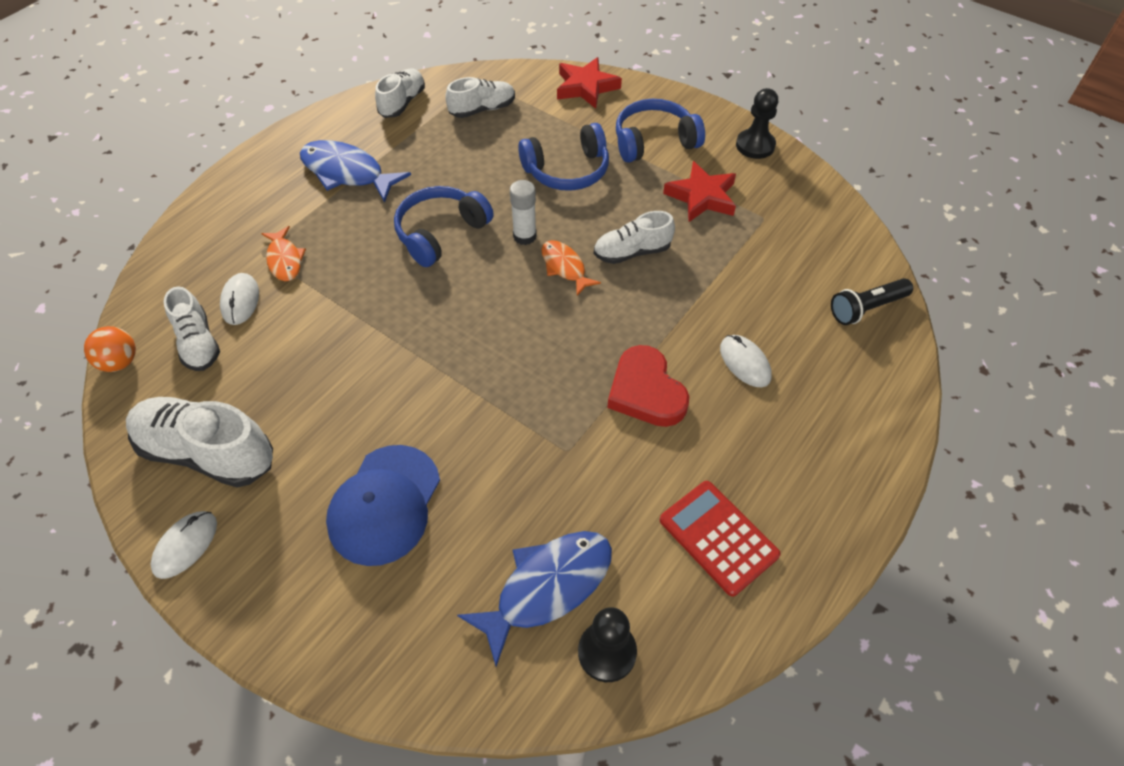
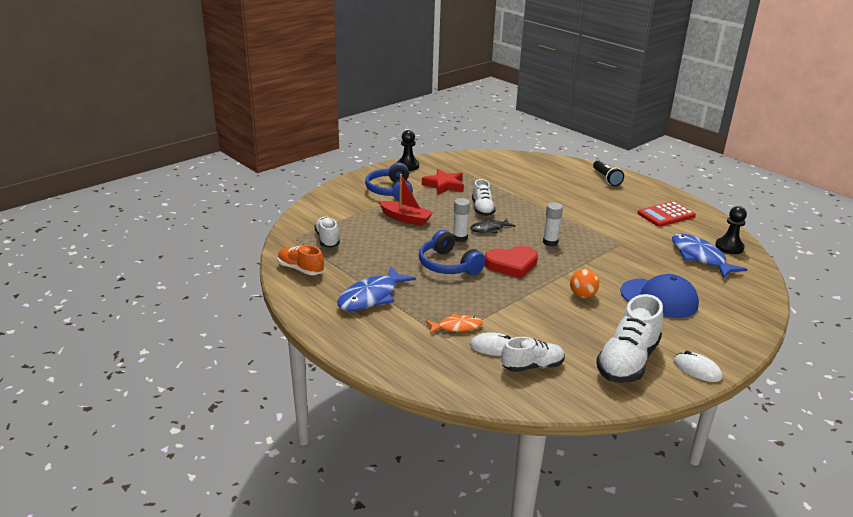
camera: 80 degrees left, 25 degrees down
orange ball [84,326,136,372] -> orange ball moved to [570,269,600,298]
white shoe [375,68,425,118] -> orange shoe [278,245,324,275]
blue headphones [518,123,609,191] -> red boat [379,174,433,226]
orange fish [541,240,601,296] -> black fish [470,219,515,233]
red star [557,57,622,109] -> none
red heart [607,345,689,427] -> red heart moved to [485,246,538,278]
white mouse [720,335,772,388] -> none
black flashlight [831,278,913,325] -> black flashlight moved to [593,161,624,186]
none -> white glue stick [543,202,563,246]

